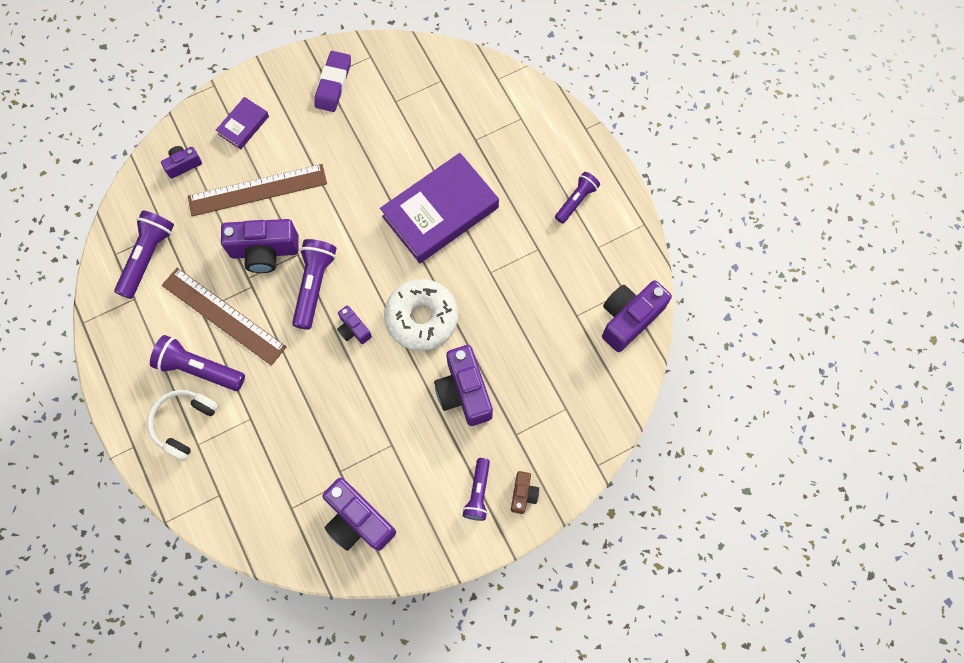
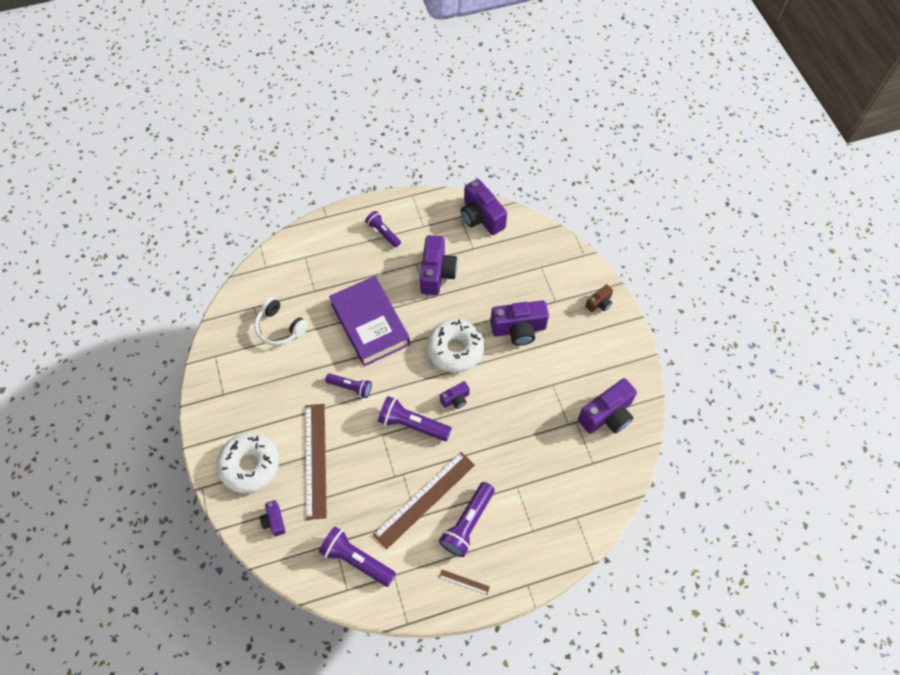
camera: 80 degrees left, 10 degrees down
white headphones [147,390,219,461] -> white headphones moved to [254,297,309,346]
purple book [216,97,269,149] -> white donut [216,433,279,493]
purple camera [221,219,299,273] -> purple camera moved to [420,235,458,295]
purple eraser [314,51,351,112] -> none
purple flashlight [463,458,490,521] -> purple flashlight moved to [325,373,372,398]
brown camera [511,471,539,514] -> brown camera turned 120 degrees clockwise [585,284,613,312]
none -> brown ruler [439,570,490,595]

